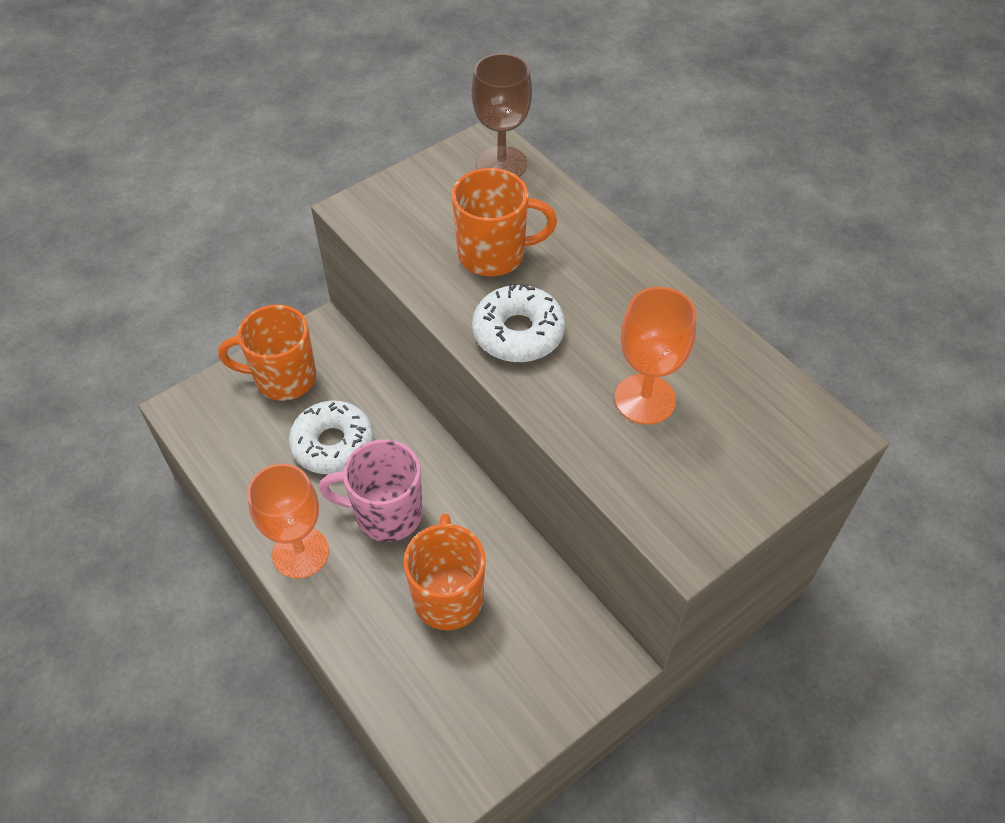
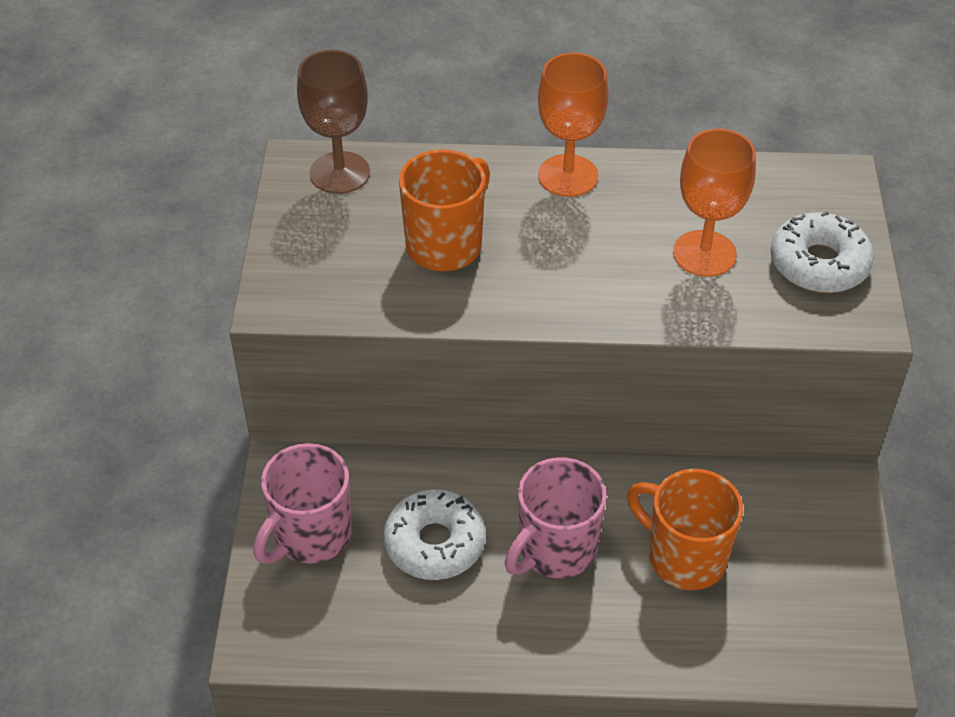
camera: 50 degrees left, 5 degrees down
orange mug [218,304,316,401] -> pink mug [253,443,352,564]
orange goblet [247,463,329,579] -> orange goblet moved to [538,53,608,197]
white donut [472,284,565,362] -> white donut moved to [771,211,874,293]

